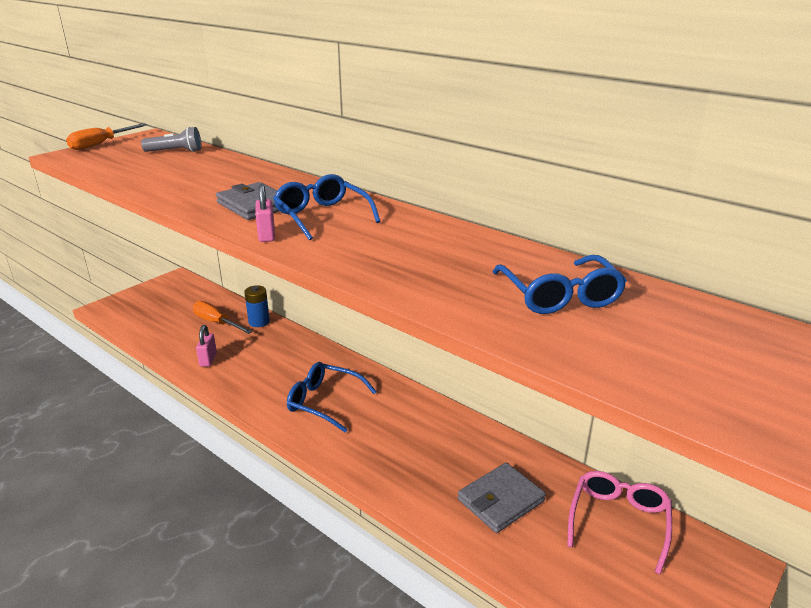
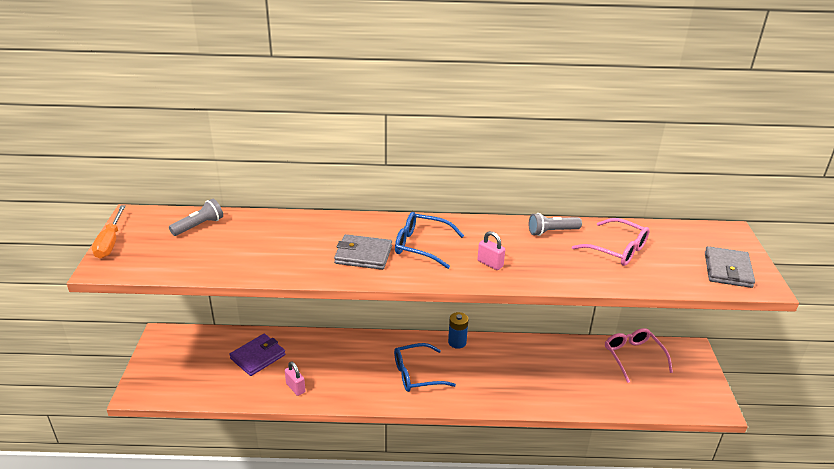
camera: 40 degrees left, 5 degrees up
orange screwdriver [193,301,253,334] -> purple wallet [229,334,286,376]
blue battery [244,285,270,327] -> blue battery moved to [448,312,468,349]
pink padlock [255,184,275,242] -> pink padlock moved to [477,231,505,270]
grey wallet [458,463,546,533] -> grey wallet moved to [705,246,755,288]
blue glasses [493,255,627,314] -> pink glasses [572,218,650,266]
none -> grey flashlight [529,213,582,236]

